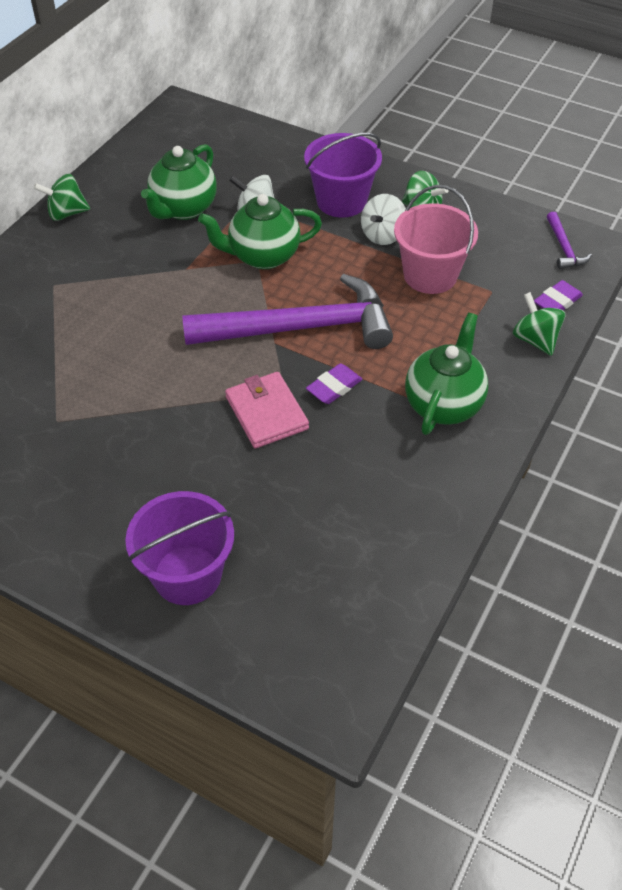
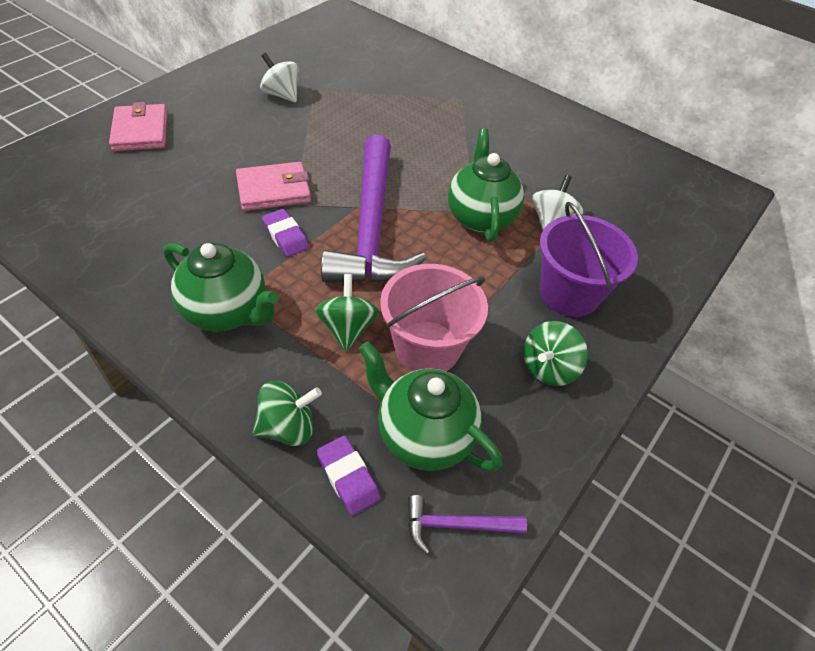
camera: 95 degrees right, 0 degrees up
green spinning top [34,174,90,221] -> green spinning top moved to [315,274,379,352]
purple bucket [125,491,234,605] -> pink wallet [109,102,167,151]
green teapot [141,144,217,220] -> green teapot moved to [359,341,502,471]
white spinning top [361,194,406,245] -> white spinning top moved to [260,53,299,103]

